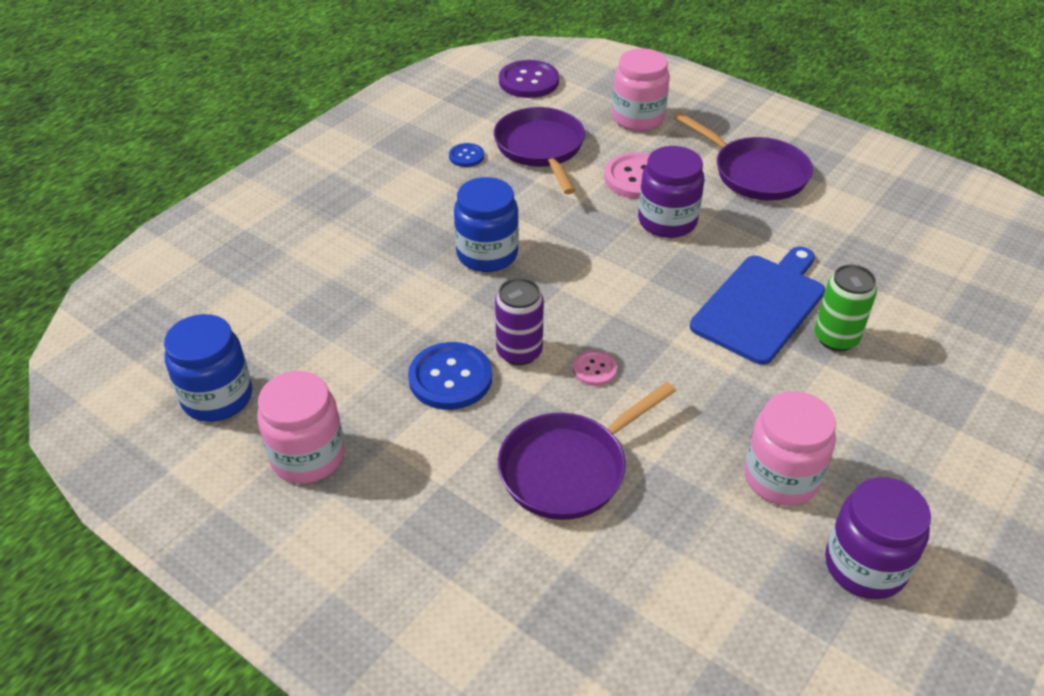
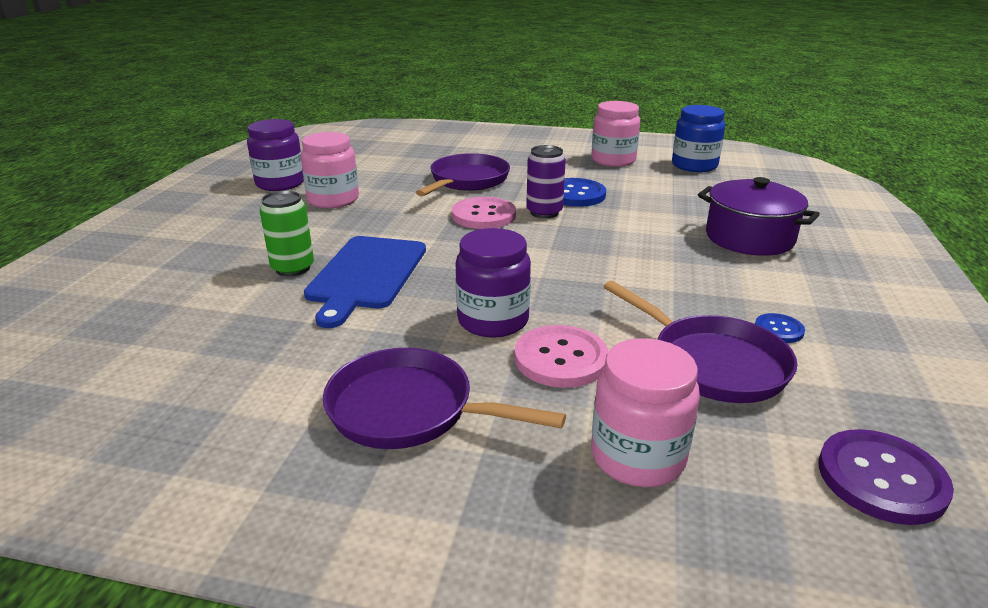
camera: 155 degrees right, 15 degrees down
blue jar [454,177,519,272] -> none
pink button [573,350,617,386] -> pink button [452,197,516,229], size x1.87
none -> purple pot [698,177,820,256]

